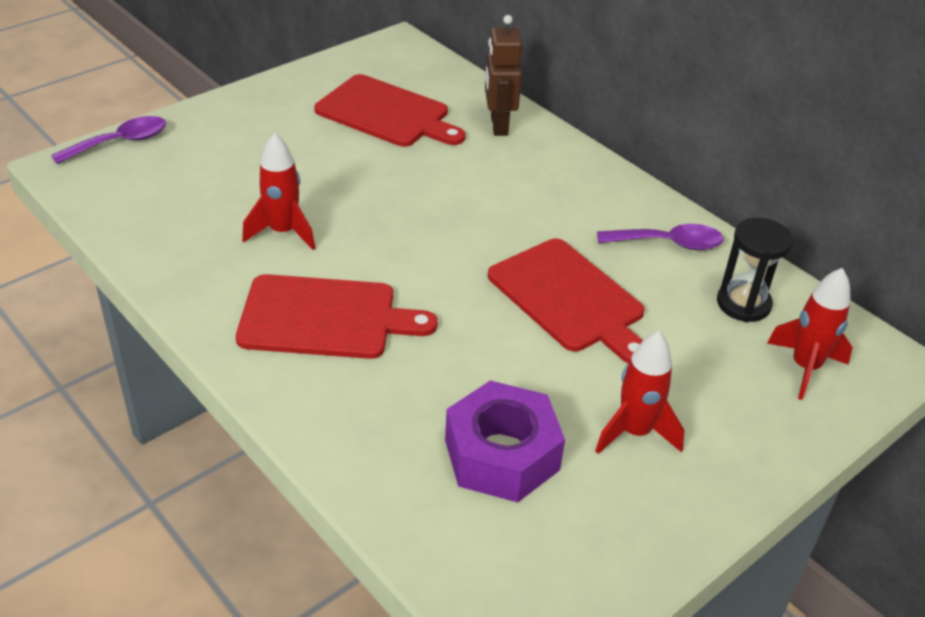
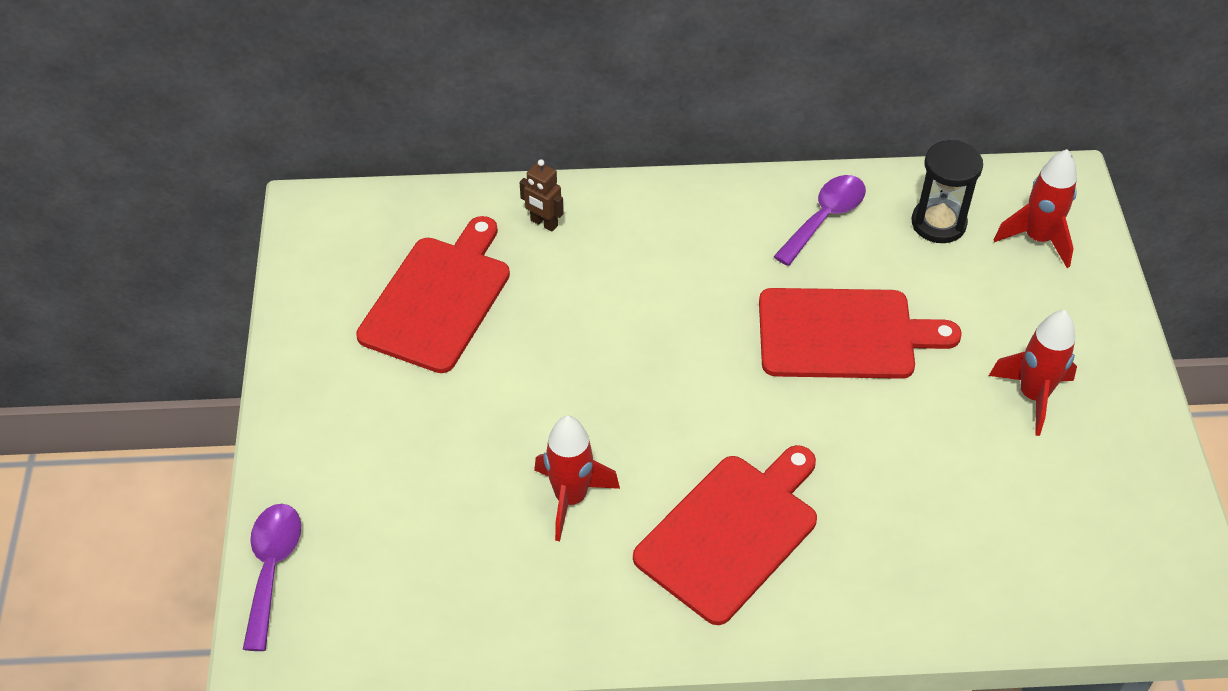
camera: 50 degrees left, 10 degrees up
red cutting board [314,74,465,147] -> red cutting board turned 45 degrees counterclockwise [356,216,510,373]
purple nut [445,380,565,502] -> none
brown robot [485,15,522,136] -> brown robot [520,159,564,231], size x0.61

